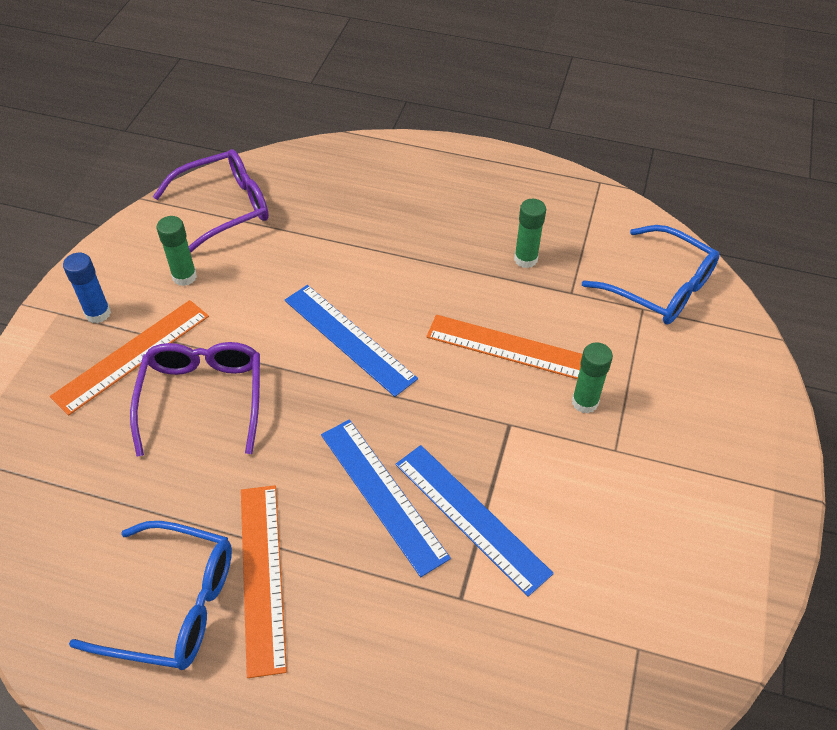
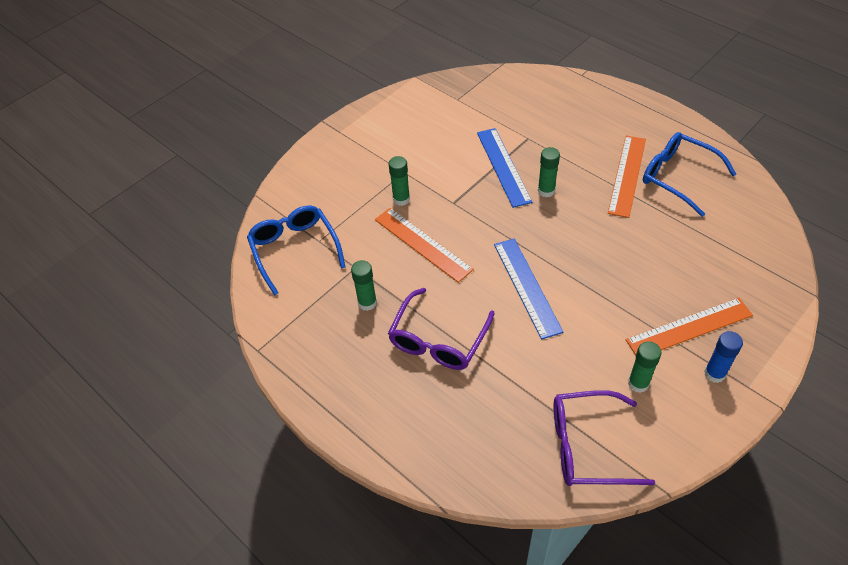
camera: 150 degrees left, 0 degrees up
purple glasses [130,342,260,457] -> purple glasses moved to [388,288,495,370]
blue ruler [321,419,451,577] -> green glue stick [538,147,560,198]

